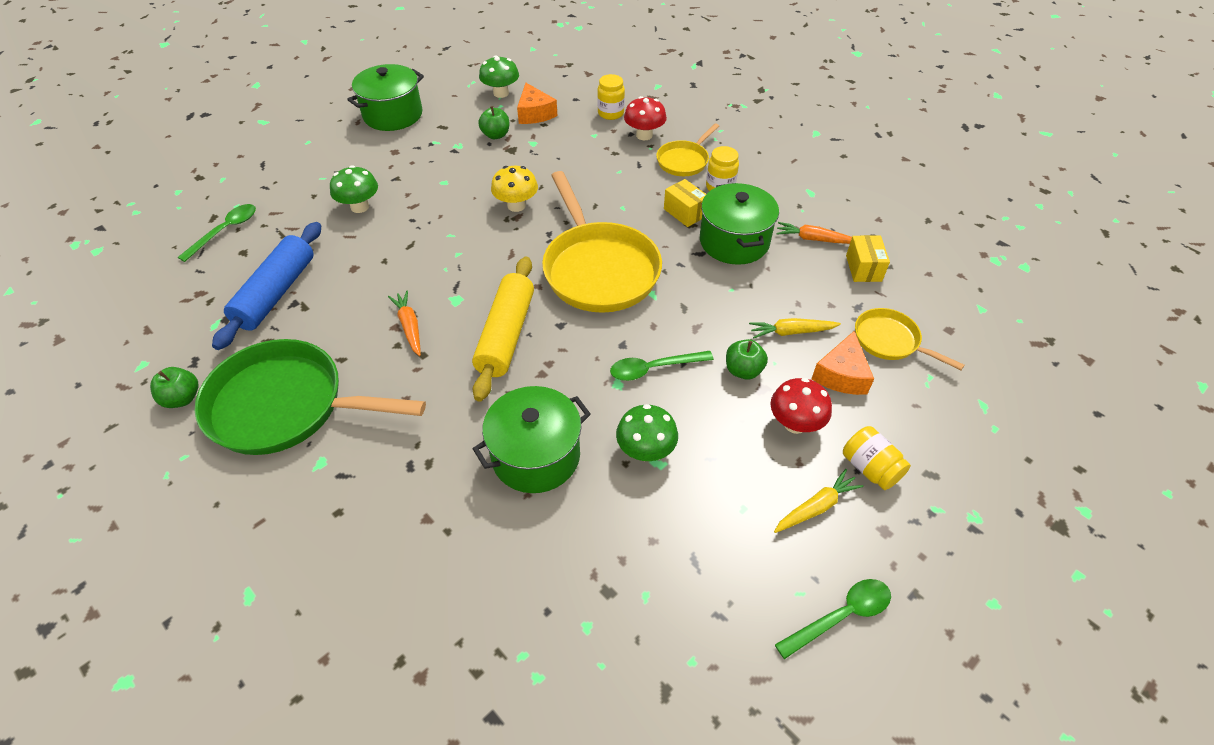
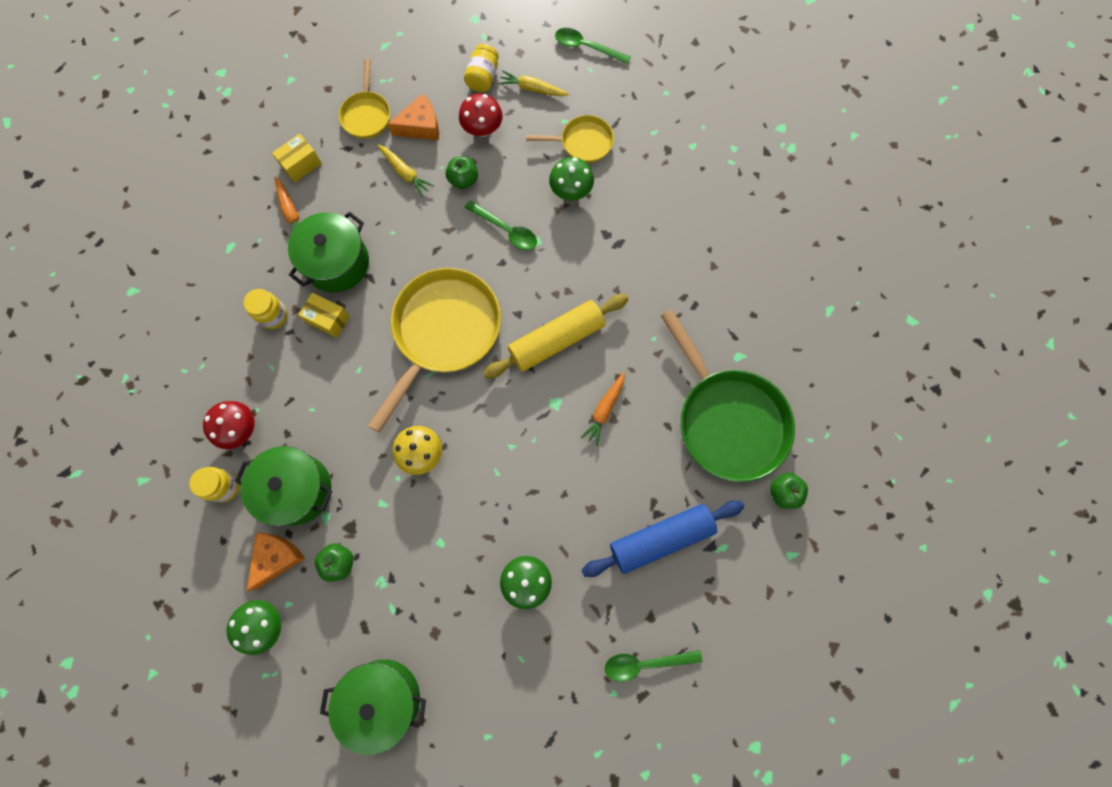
camera: 130 degrees left, 25 degrees up
green pot [473,386,591,493] -> green pot moved to [235,446,332,526]
yellow pan [656,123,719,176] -> yellow pan moved to [526,115,614,163]
yellow box [664,179,706,227] -> yellow box turned 75 degrees counterclockwise [298,293,350,338]

